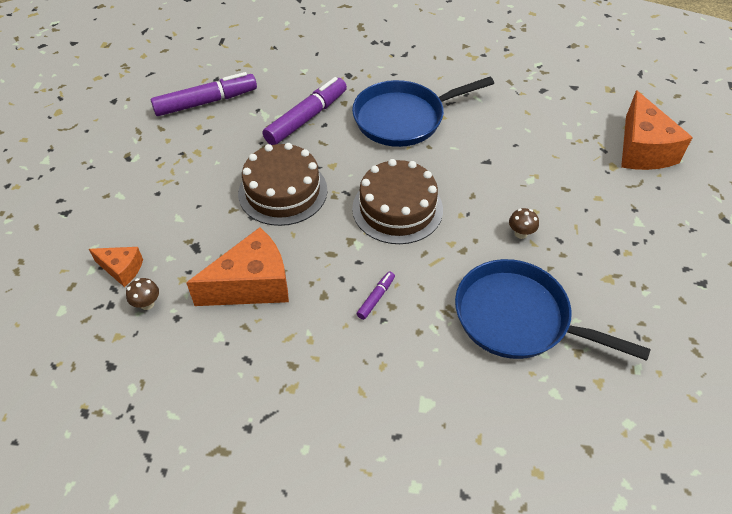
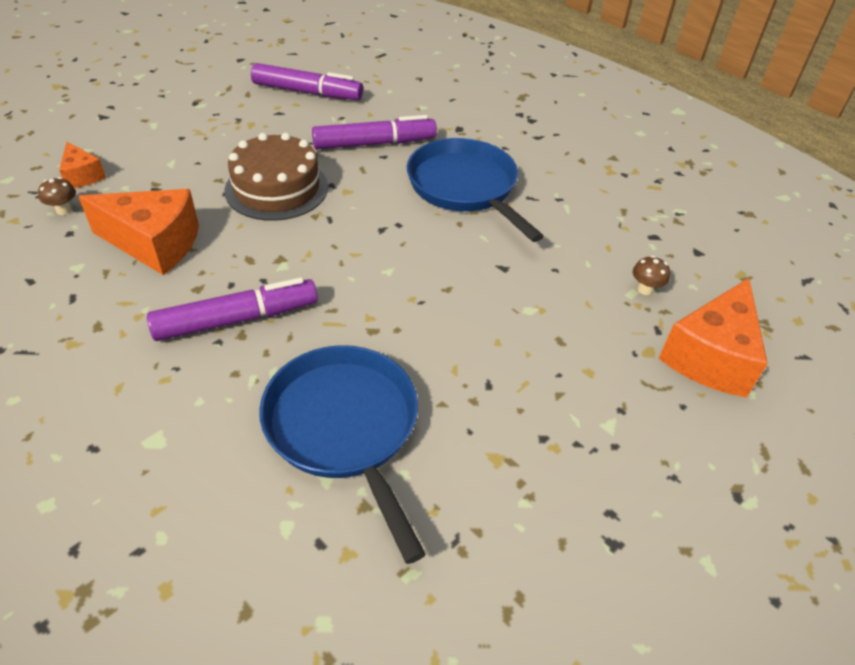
camera: 35 degrees right, 5 degrees down
blue pan [352,77,494,147] -> blue pan turned 45 degrees clockwise [407,138,544,242]
brown cake [352,159,443,244] -> none
purple marker [357,271,395,320] -> purple marker [147,278,318,341], size x2.19
brown mushroom [509,208,539,239] -> brown mushroom moved to [633,256,670,295]

